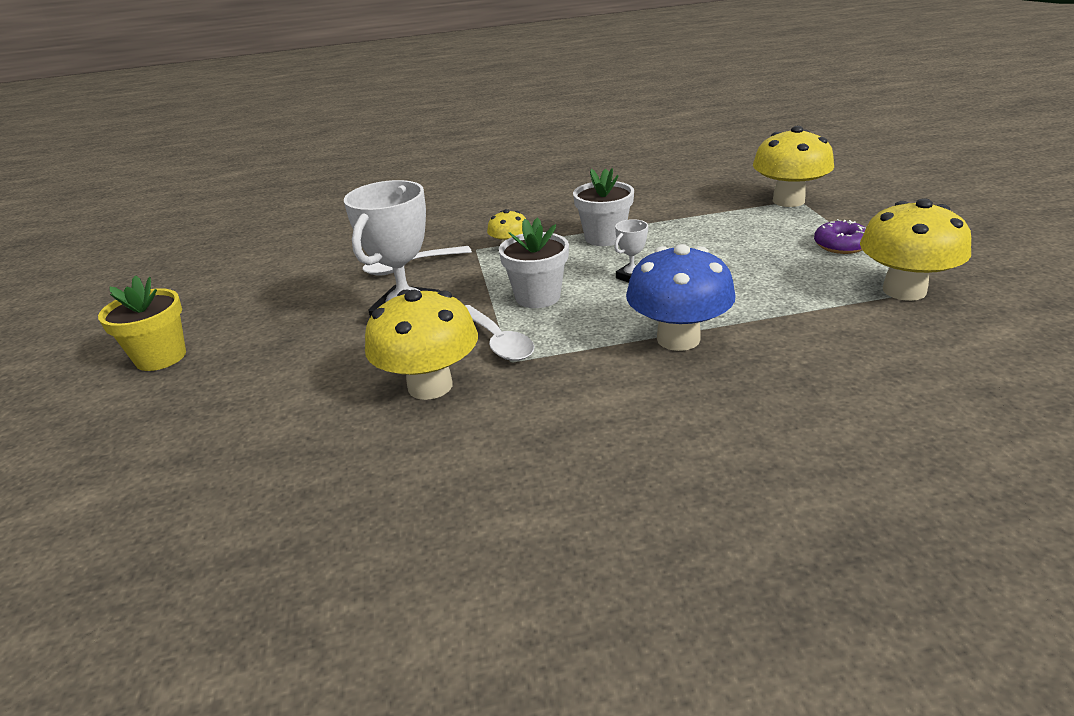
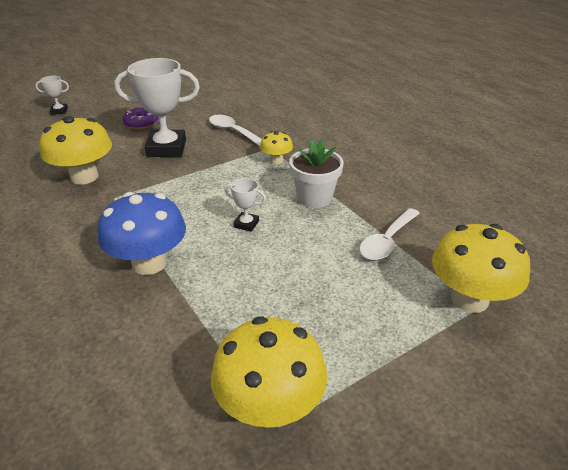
camera: 65 degrees right, 5 degrees up
yellow flower pot [98,275,186,371] -> none
white spoon [465,305,535,361] -> white spoon moved to [359,208,420,260]
white flower pot [499,217,569,308] -> none
purple donut [814,219,866,254] -> purple donut moved to [123,107,158,129]
none -> white trophy [35,76,69,115]

